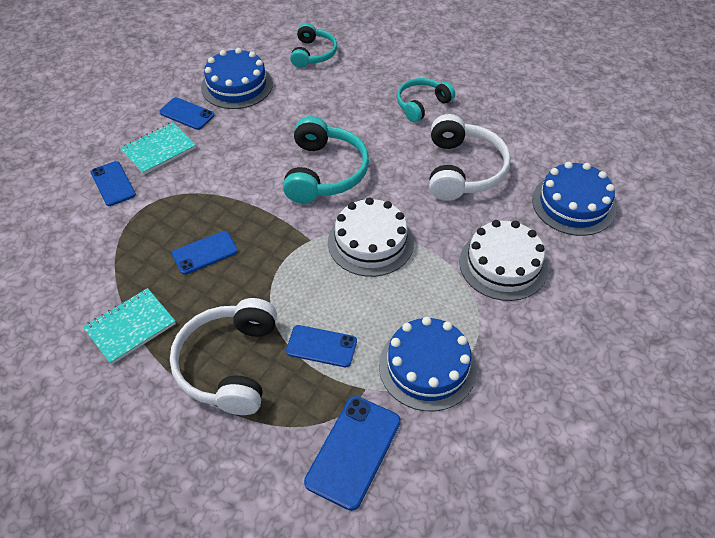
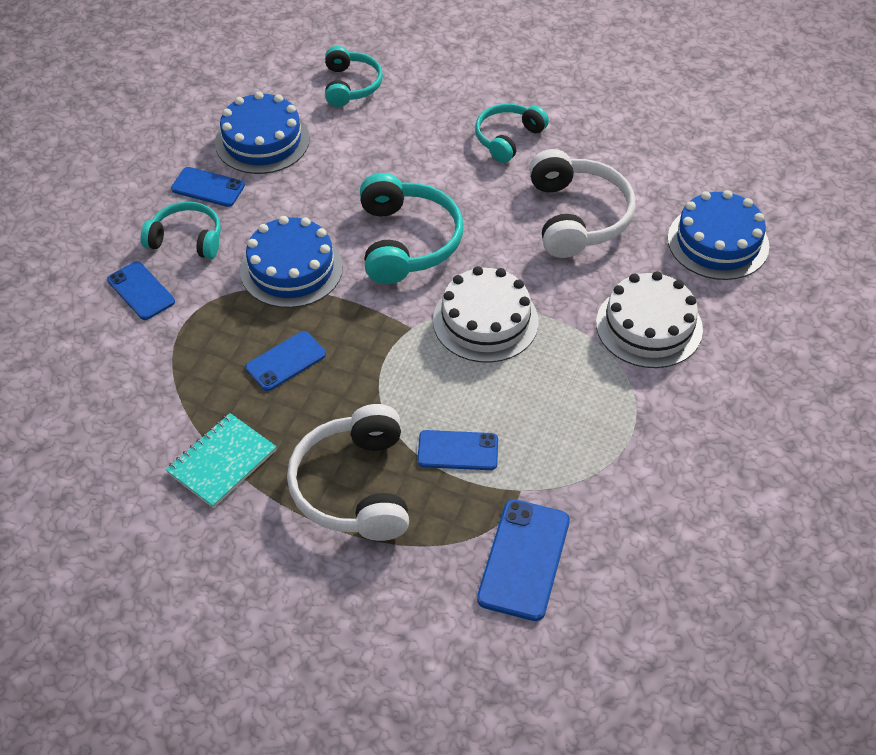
camera: 10 degrees left, 0 degrees up
turquoise notebook [121,122,196,175] -> turquoise headphones [141,201,221,259]
blue cake [379,317,477,411] -> blue cake moved to [240,216,343,308]

